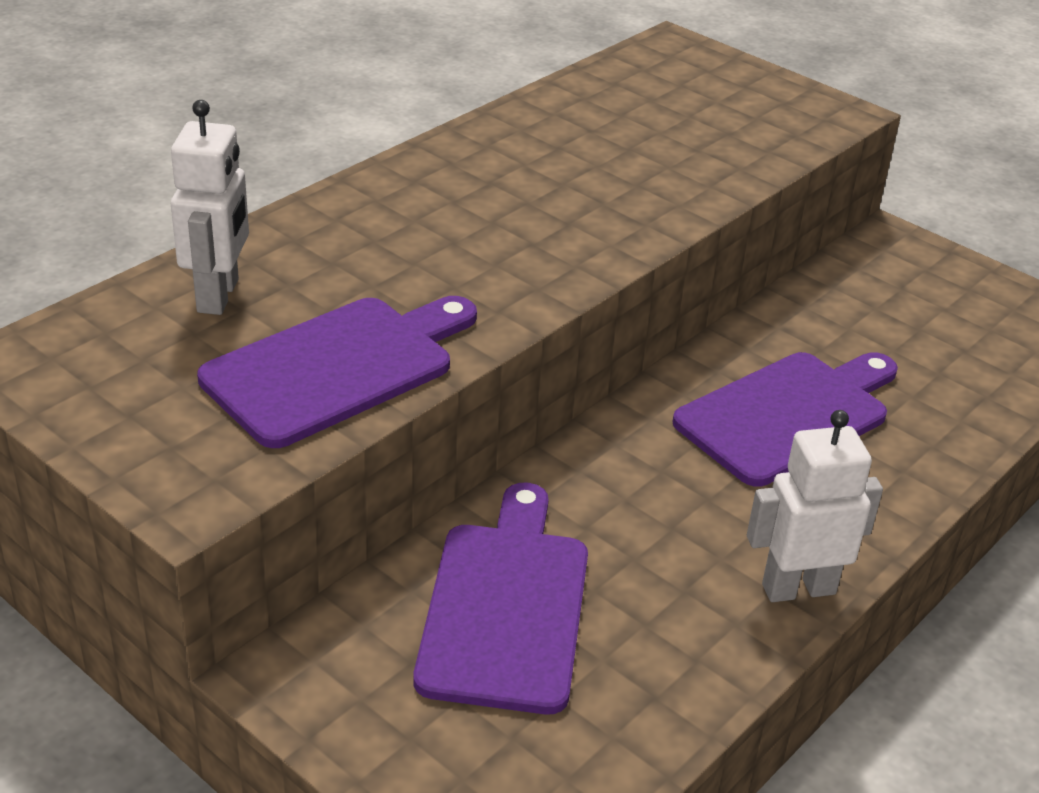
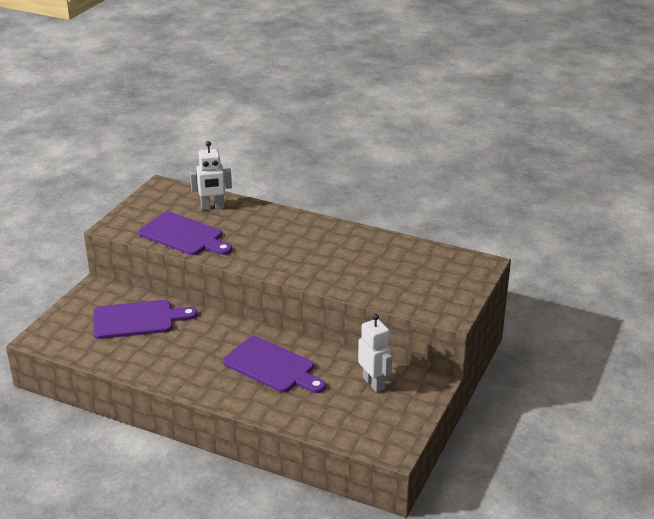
camera: 75 degrees right, 5 degrees down
white robot [747,410,883,602] -> white robot moved to [358,314,392,392]

